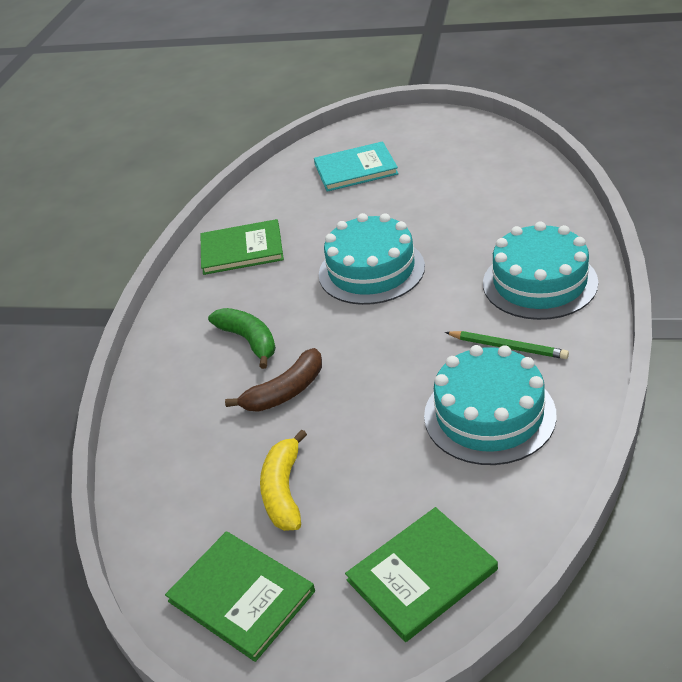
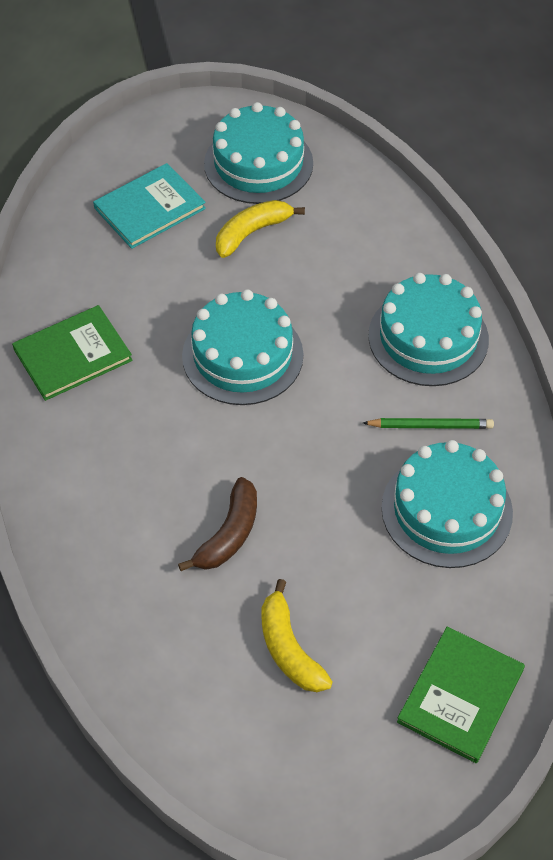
camera: 30 degrees left, 15 degrees up
green book [165,531,315,662] -> none
green banana [208,308,276,369] -> none
none -> turquoise cake [204,102,313,204]
none -> yellow banana [216,200,305,258]

